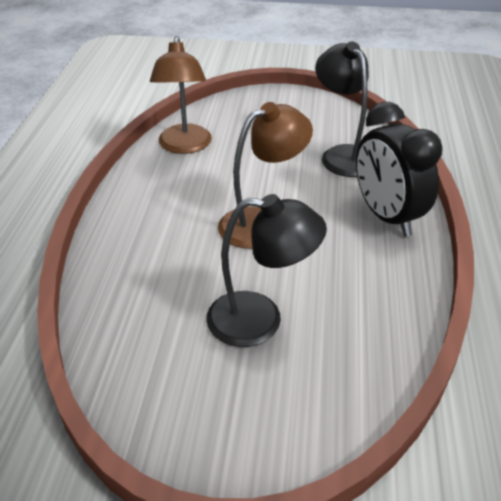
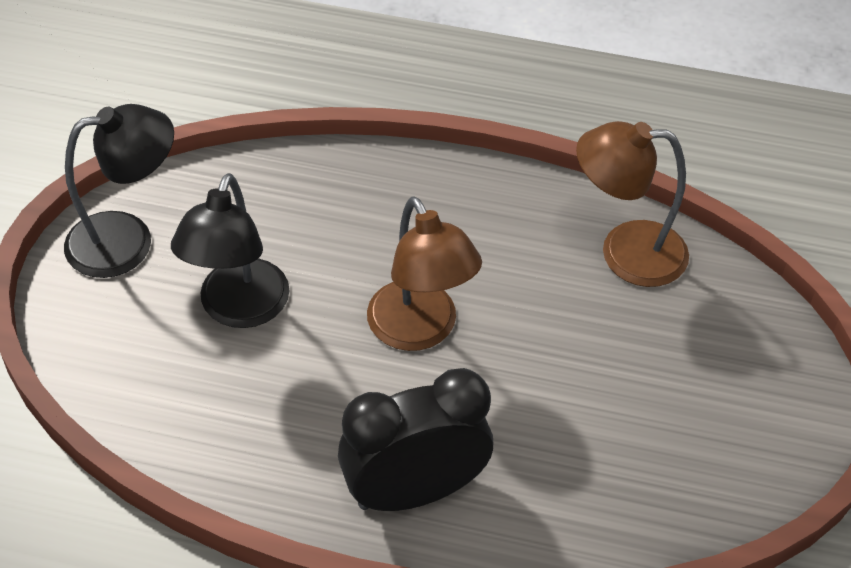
camera: 95 degrees right, 10 degrees up
black lamp [315,42,368,177] -> black lamp moved to [64,104,174,278]

